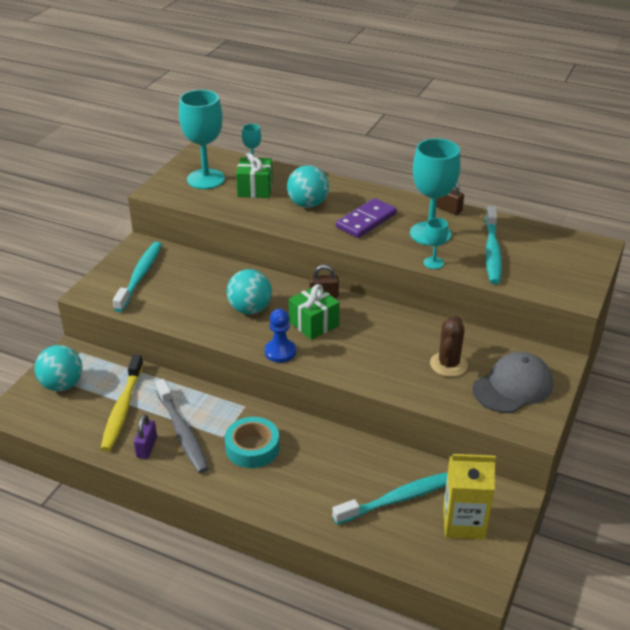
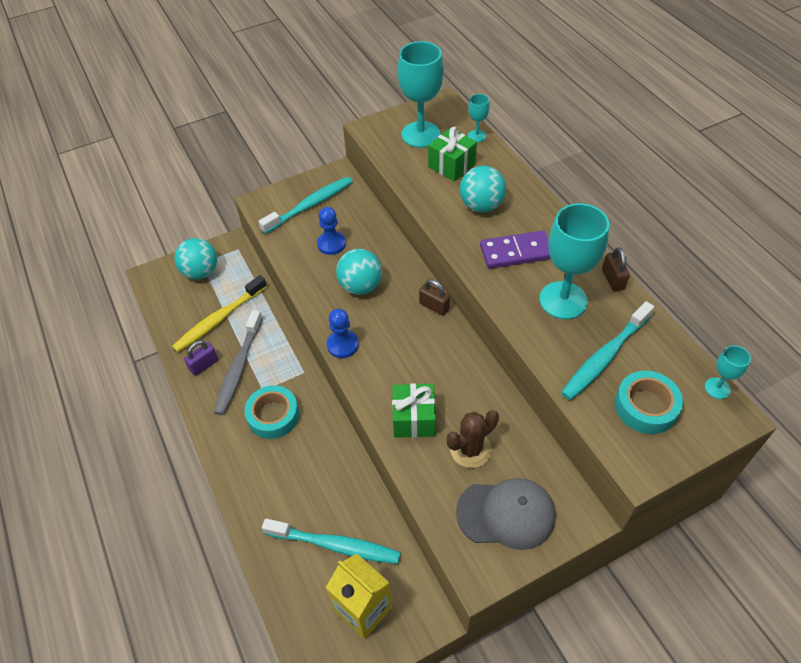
camera: 40 degrees right, 15 degrees up
green gift [289,284,340,340] -> green gift moved to [392,384,436,438]
turquoise goblet [423,218,448,269] -> turquoise goblet moved to [705,345,751,399]
none -> blue pawn [317,207,346,255]
none -> turquoise tape [615,371,683,434]

